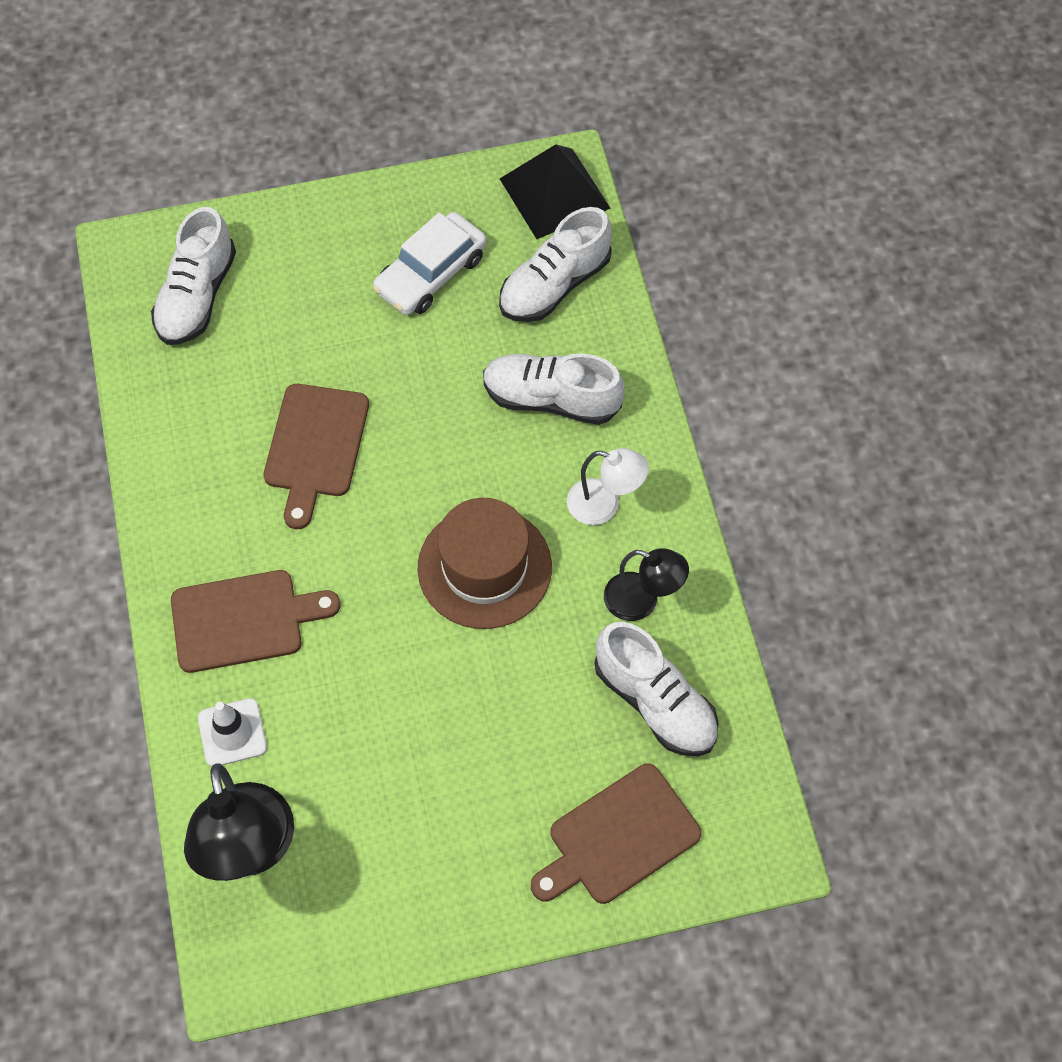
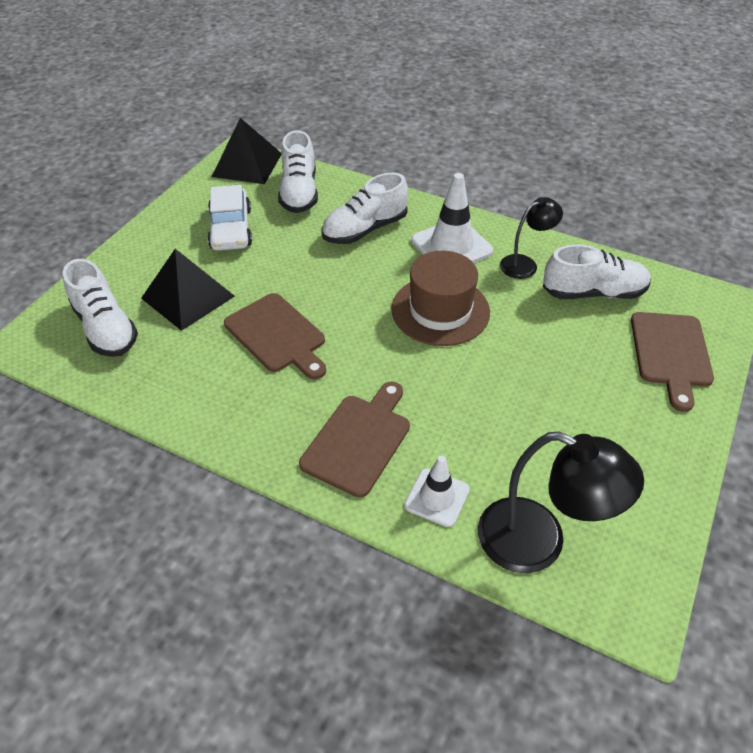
camera: 50 degrees left, 15 degrees down
white lamp [567,448,649,525] -> white traffic cone [411,173,493,263]
none -> black pyramid [141,249,235,331]

